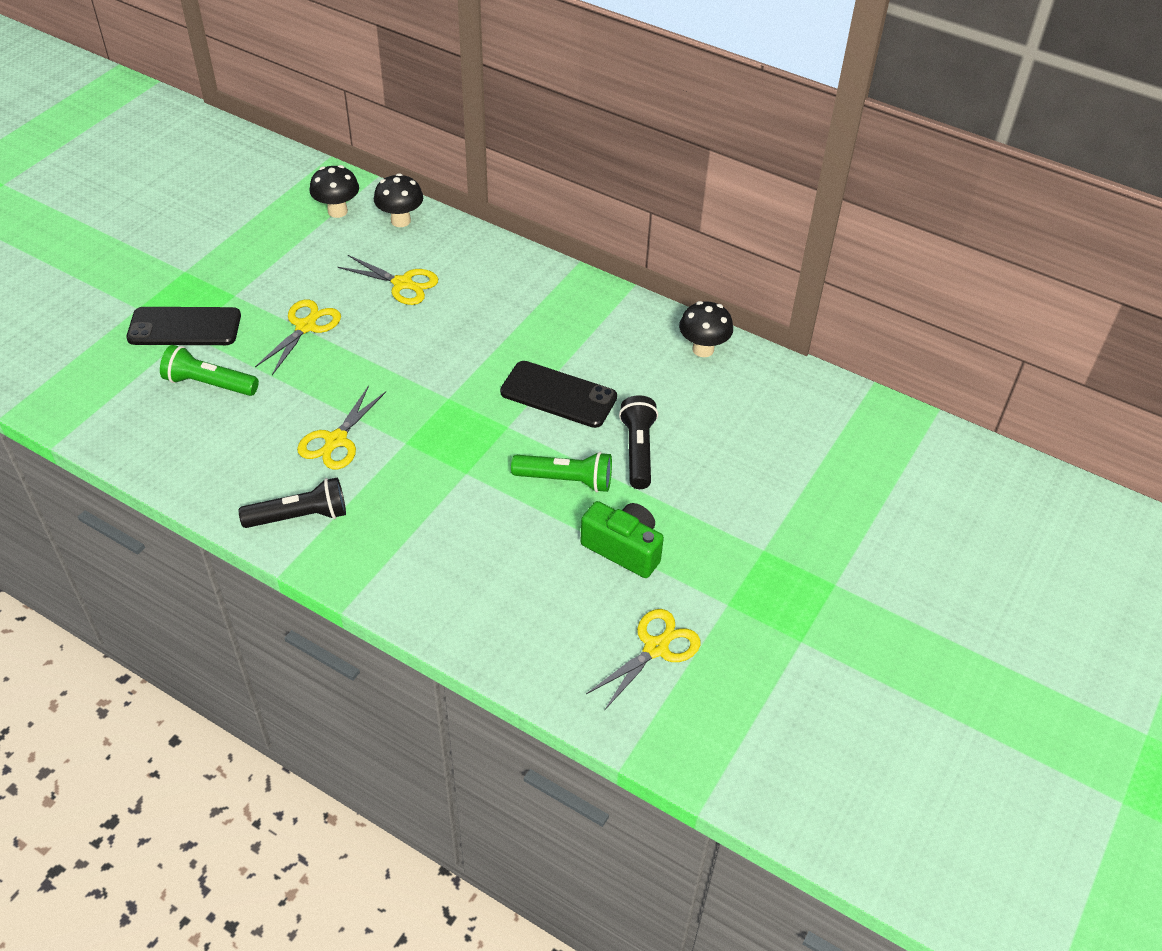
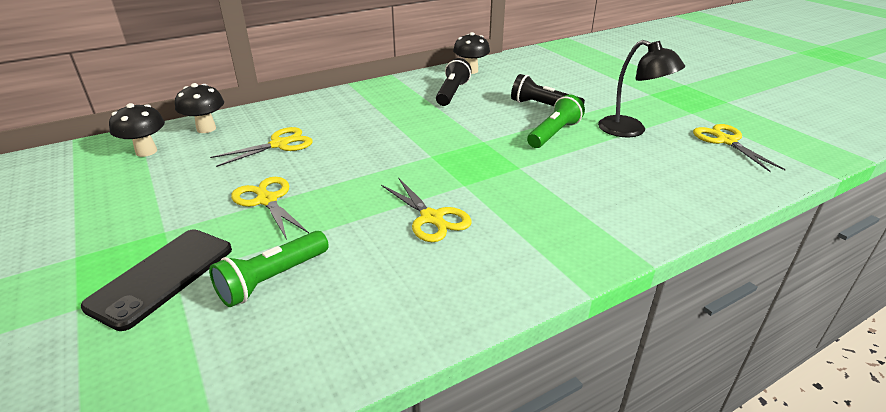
camera: 60 degrees left, 15 degrees down
black flashlight [239,477,346,528] -> black flashlight moved to [436,58,472,106]
black phone [500,361,617,428] -> none
green camera [581,501,664,578] -> black lamp [598,40,685,137]

